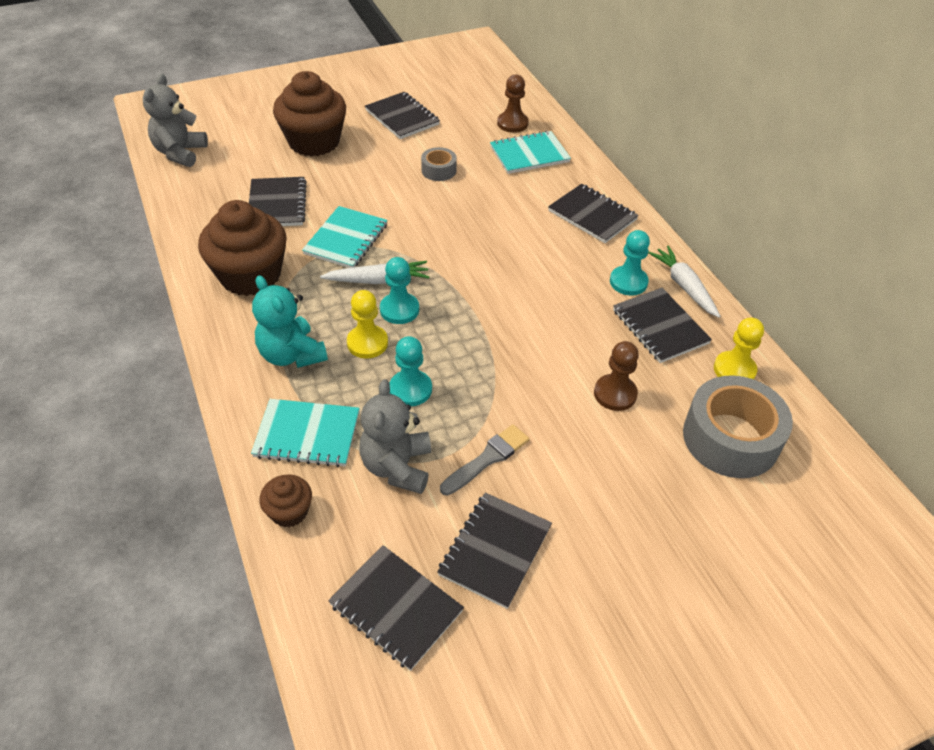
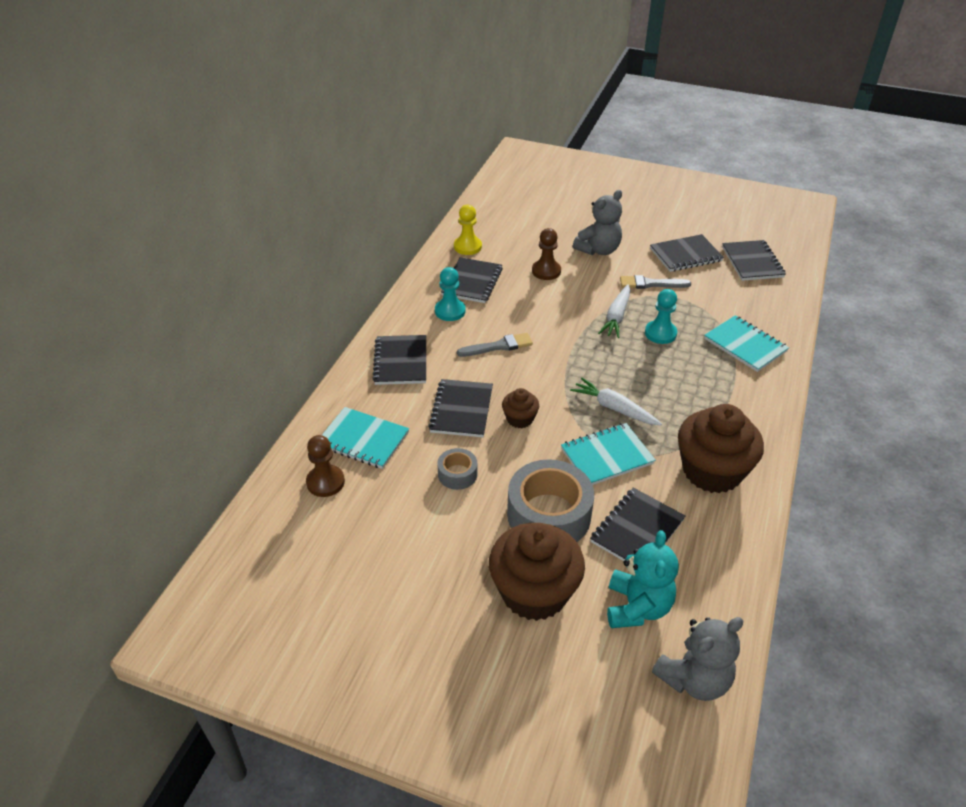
camera: 135 degrees left, 5 degrees down
turquoise teddy bear [252,275,328,368] -> turquoise teddy bear moved to [607,530,679,628]
brown cupcake [259,474,312,527] -> brown cupcake moved to [502,388,539,428]
yellow pawn [347,290,388,358] -> none
grey teddy bear [359,379,431,494] -> grey teddy bear moved to [573,190,622,255]
black notebook [365,92,440,139] -> black notebook moved to [428,379,493,437]
turquoise pawn [380,257,419,324] -> none
white carrot [648,246,720,318] -> white carrot moved to [598,284,630,338]
grey tape [683,375,793,478] -> grey tape moved to [507,459,594,542]
none -> grey brush [457,333,533,357]

